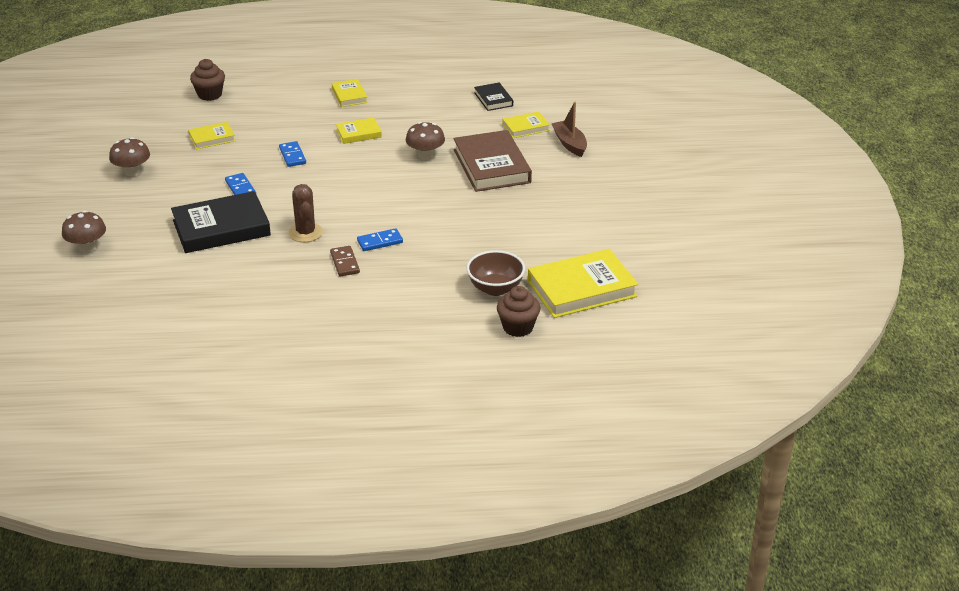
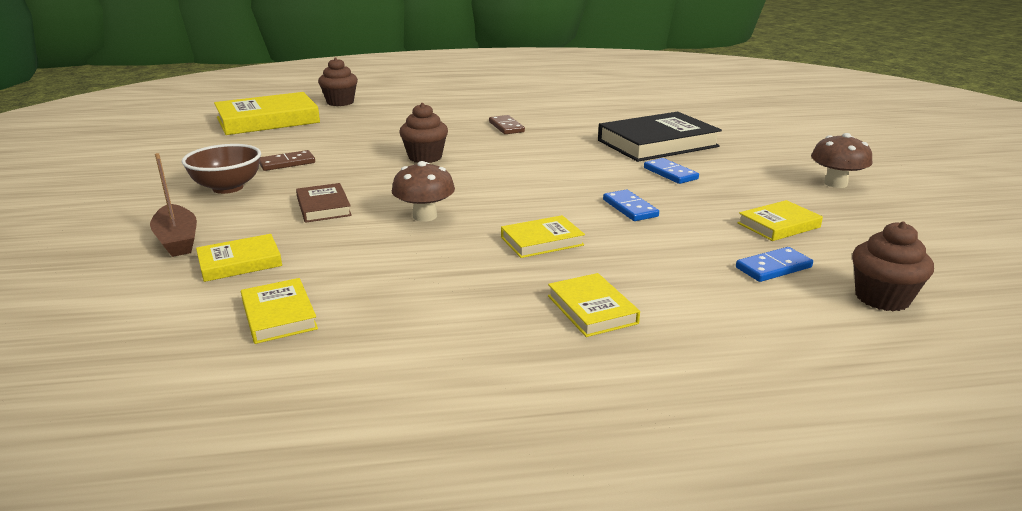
camera: 175 degrees right, 10 degrees down
brown mushroom [62,211,106,253] -> none
brown cactus [289,184,323,242] -> none
blue domino [357,228,403,251] -> blue domino moved to [736,247,813,282]
brown book [454,130,532,192] -> brown book [296,183,352,223], size x0.51
brown bowl [467,250,525,296] -> brown bowl moved to [182,144,261,194]
black book [474,83,513,111] -> yellow book [241,278,318,344]
none -> brown domino [259,150,315,171]
none -> brown cupcake [399,103,448,163]

